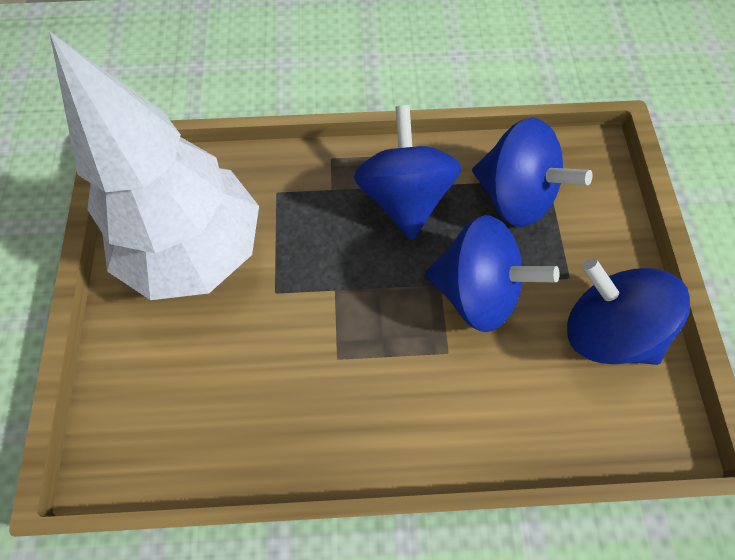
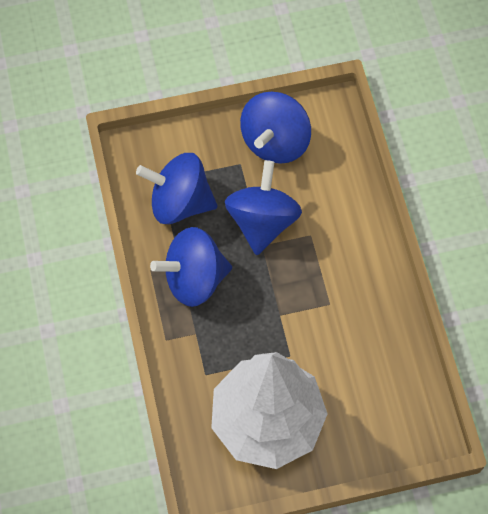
camera: 100 degrees left, 0 degrees up
blue spinning top [472,117,593,227] -> blue spinning top turned 105 degrees counterclockwise [136,153,217,224]

